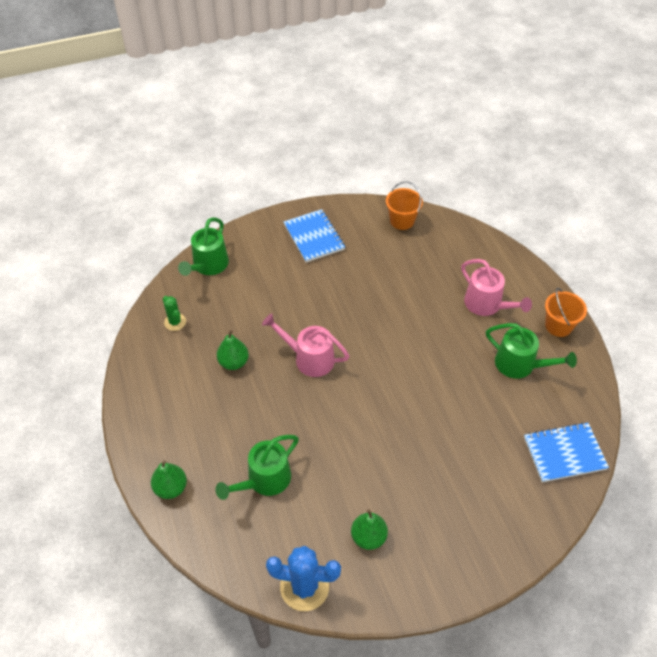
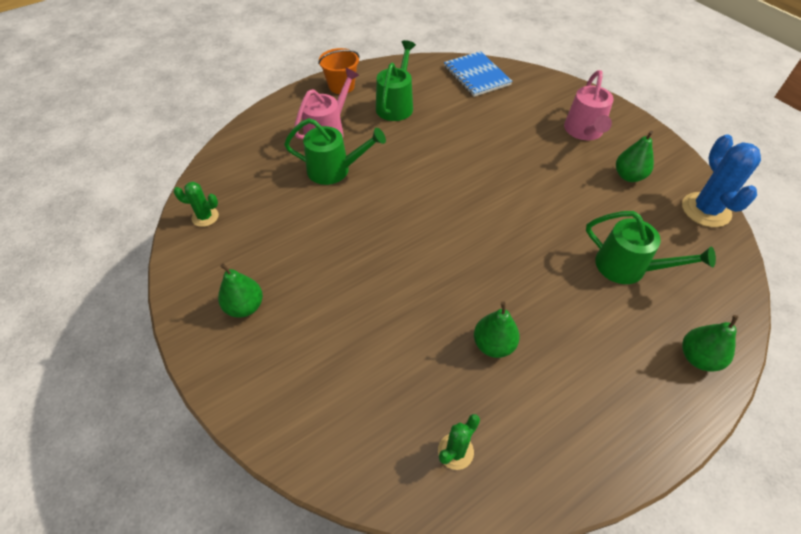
camera: 105 degrees left, 0 degrees up
green watering can [178,217,229,276] -> green watering can moved to [284,118,386,185]
pink watering can [262,313,349,377] -> pink watering can moved to [564,70,614,140]
blue notebook [284,209,345,263] -> green pear [218,263,263,318]
orange bucket [386,181,423,230] -> green cactus [174,182,219,227]

